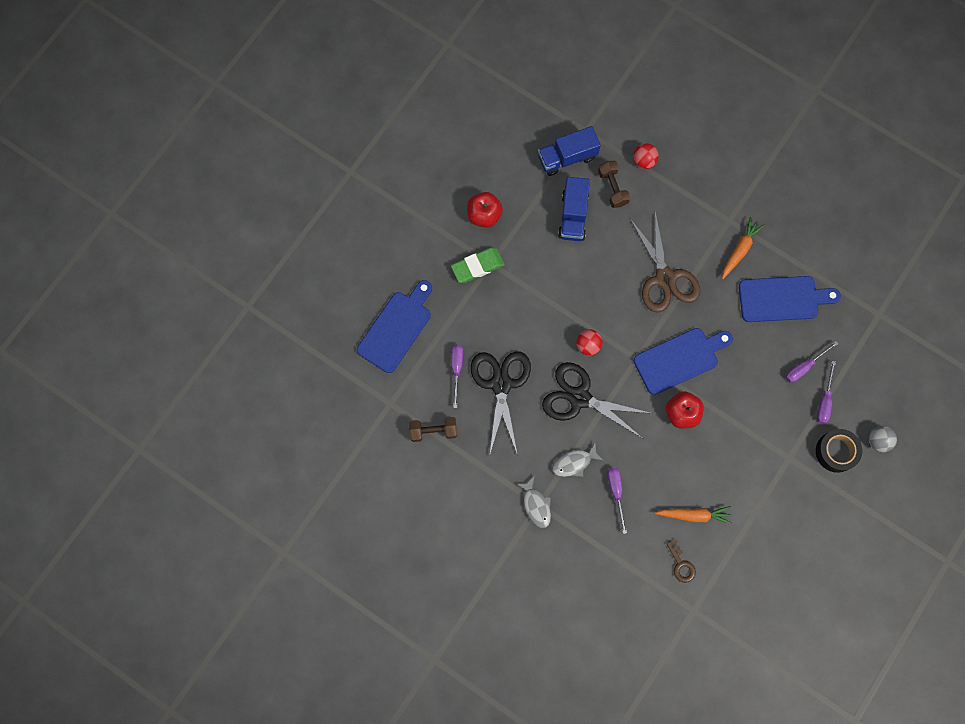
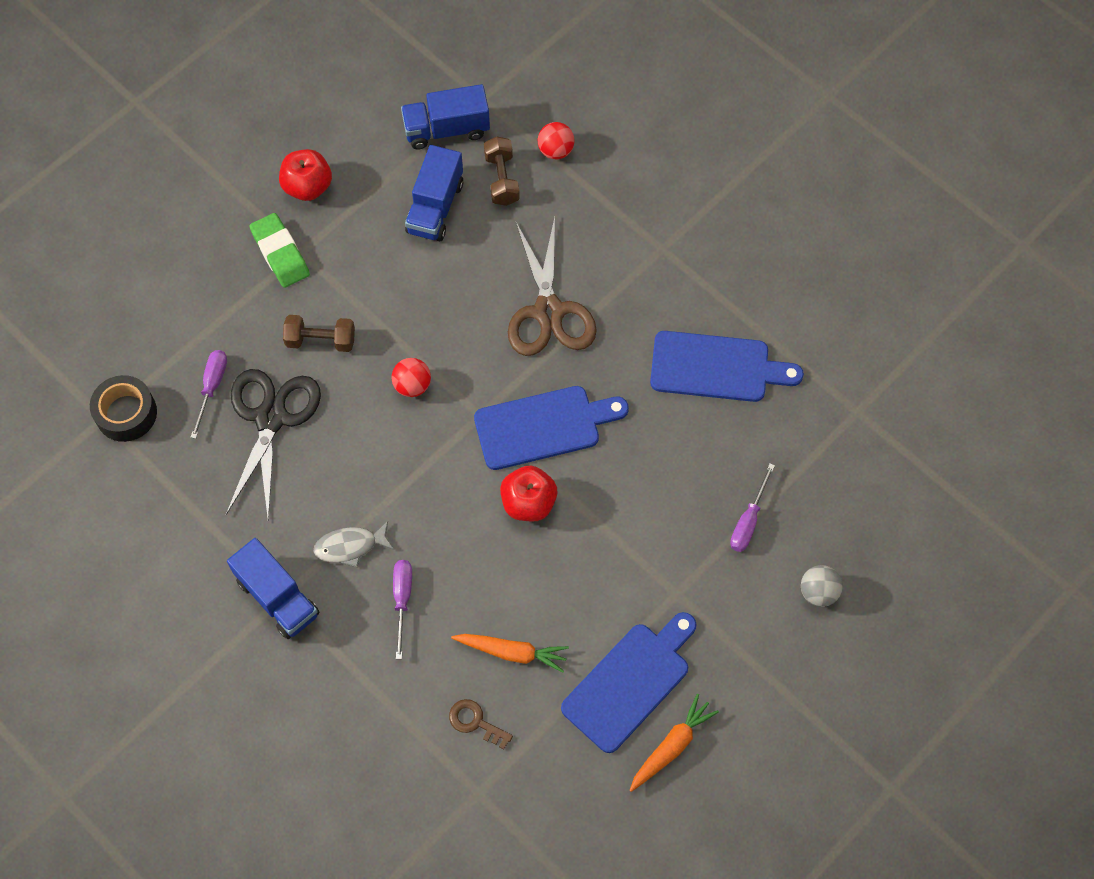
camera: 10 degrees right, 10 degrees down
blue cutting board [357,280,432,373] -> blue cutting board moved to [561,612,696,753]
brown dumbbell [409,417,457,442] -> brown dumbbell moved to [283,315,355,352]
green eraser [451,248,505,283] -> green eraser turned 75 degrees clockwise [250,213,310,288]
grey fish [516,477,551,528] -> blue truck [227,538,320,639]
black scissors [542,362,653,438] -> none
brown key [666,540,696,583] -> brown key turned 135 degrees clockwise [449,699,513,749]
orange carrot [722,217,765,279] -> orange carrot moved to [629,694,719,792]
purple screwdriver [786,341,838,383] -> none
black tape [816,429,862,473] -> black tape moved to [90,375,157,442]

